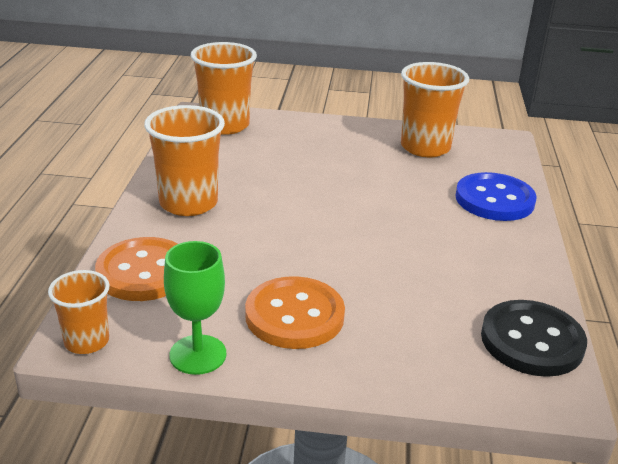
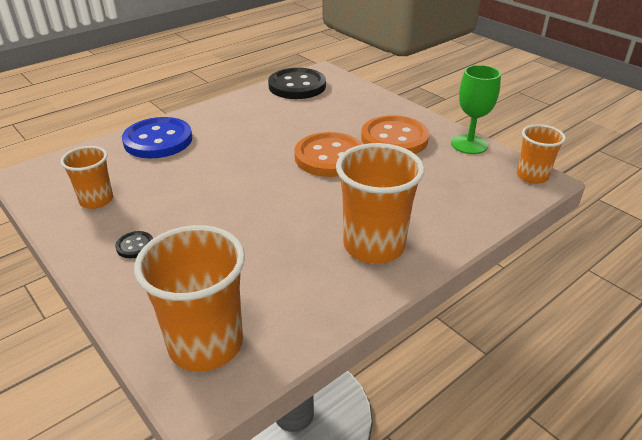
camera: 135 degrees left, 5 degrees up
orange button [95,237,178,301] -> orange button moved to [294,132,362,177]
orange cup [401,62,469,157] -> orange cup [61,146,113,209], size x0.59
none -> black button [115,231,153,258]

